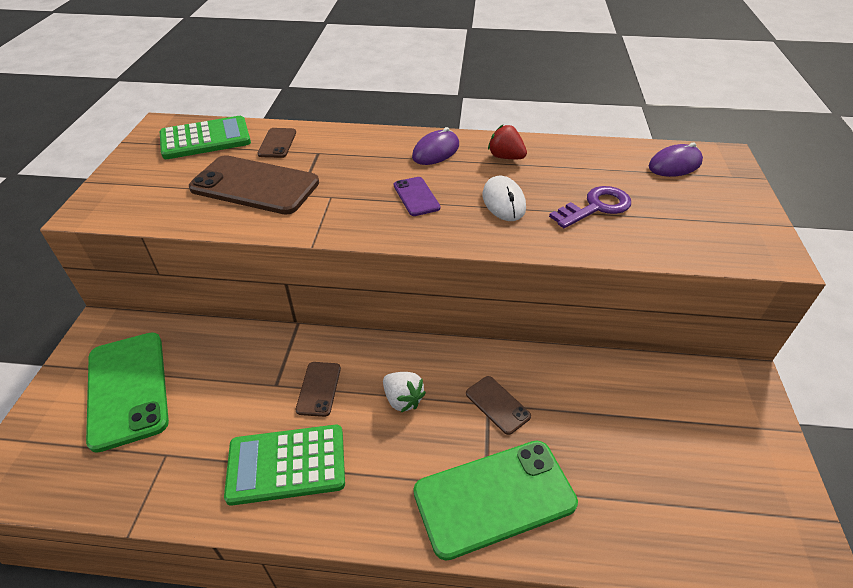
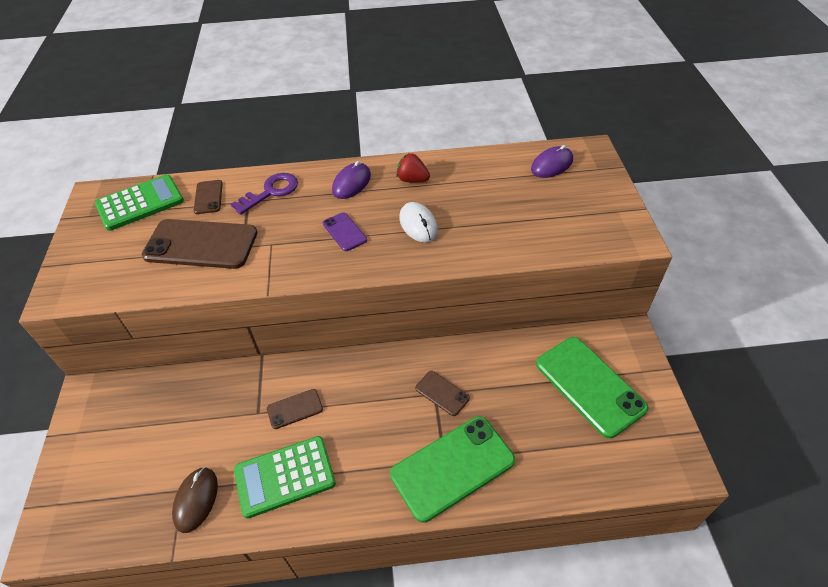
camera: 10 degrees left, 5 degrees up
green phone [86,332,169,453] -> green phone moved to [536,337,649,438]
brown phone [296,362,341,417] -> brown phone turned 75 degrees clockwise [267,389,323,429]
white strawberry [383,372,426,412] -> none
purple key [549,186,631,228] -> purple key moved to [231,173,298,215]
none -> brown mouse [172,467,218,533]

